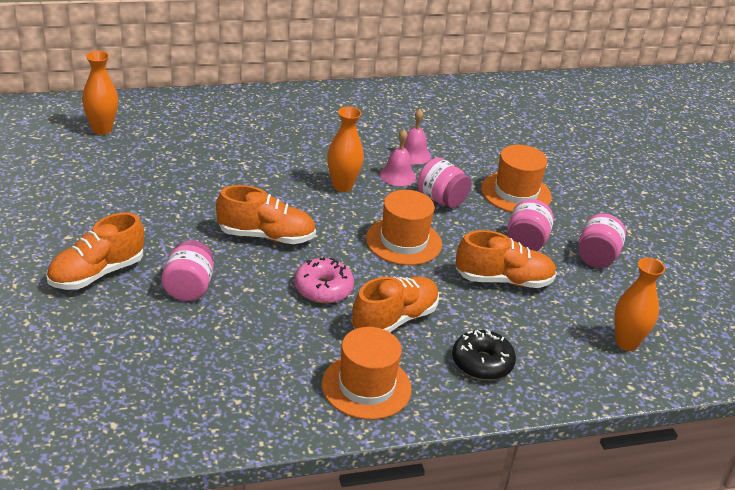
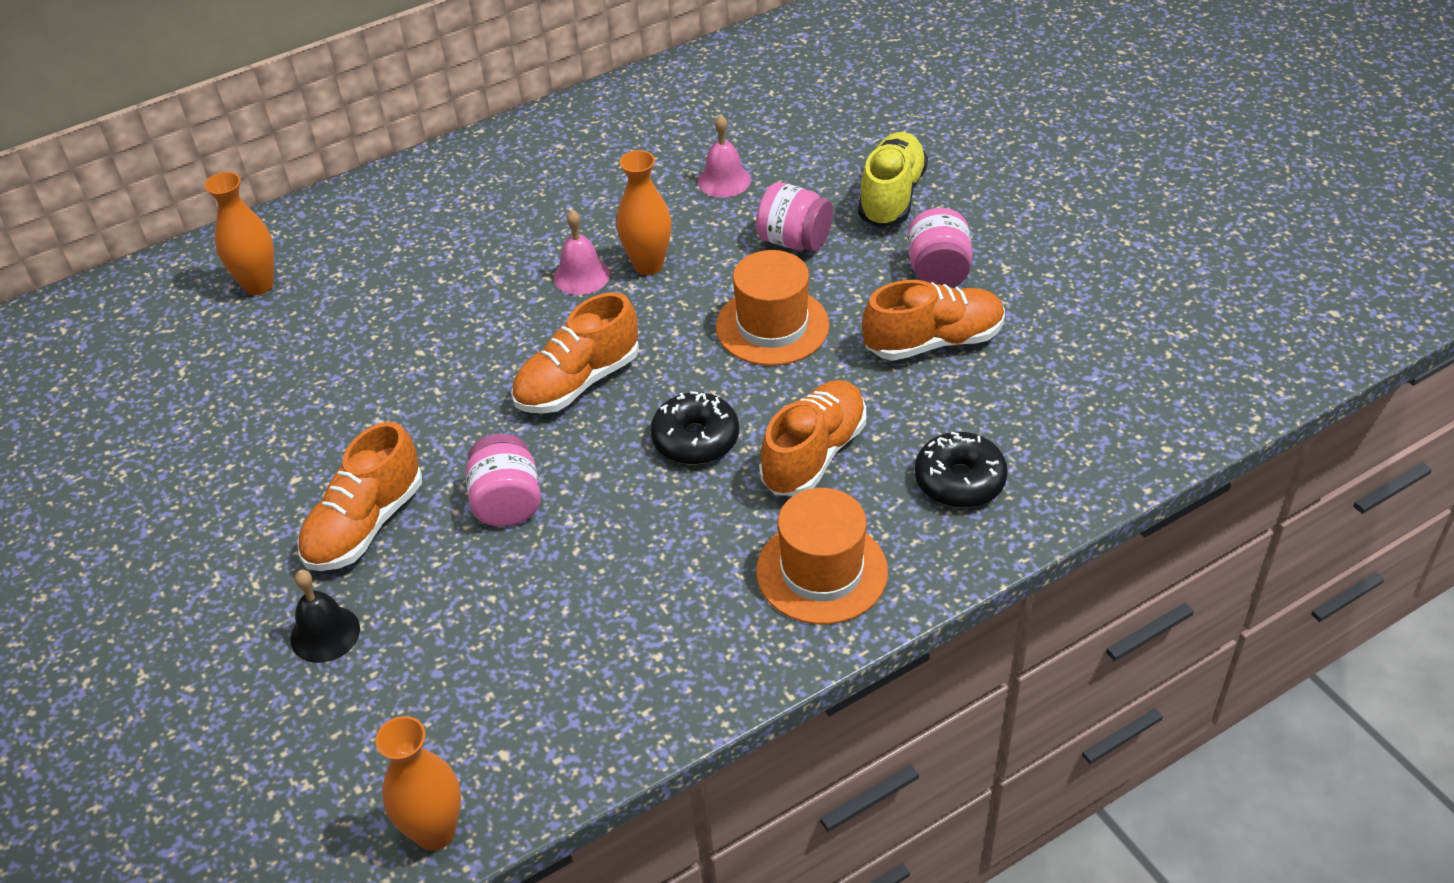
camera: 10 degrees left, 10 degrees up
orange shoe [216,185,316,244] -> orange shoe turned 150 degrees clockwise [511,292,639,414]
pink donut [294,256,354,303] -> black donut [650,391,739,465]
pink bell [380,129,416,186] -> pink bell moved to [554,210,610,295]
orange hat [481,145,552,212] -> yellow shoe [858,132,928,227]
pink jar [579,213,626,268] -> none
orange vase [614,258,665,351] -> orange vase moved to [376,716,461,851]
none -> black bell [291,570,360,663]

